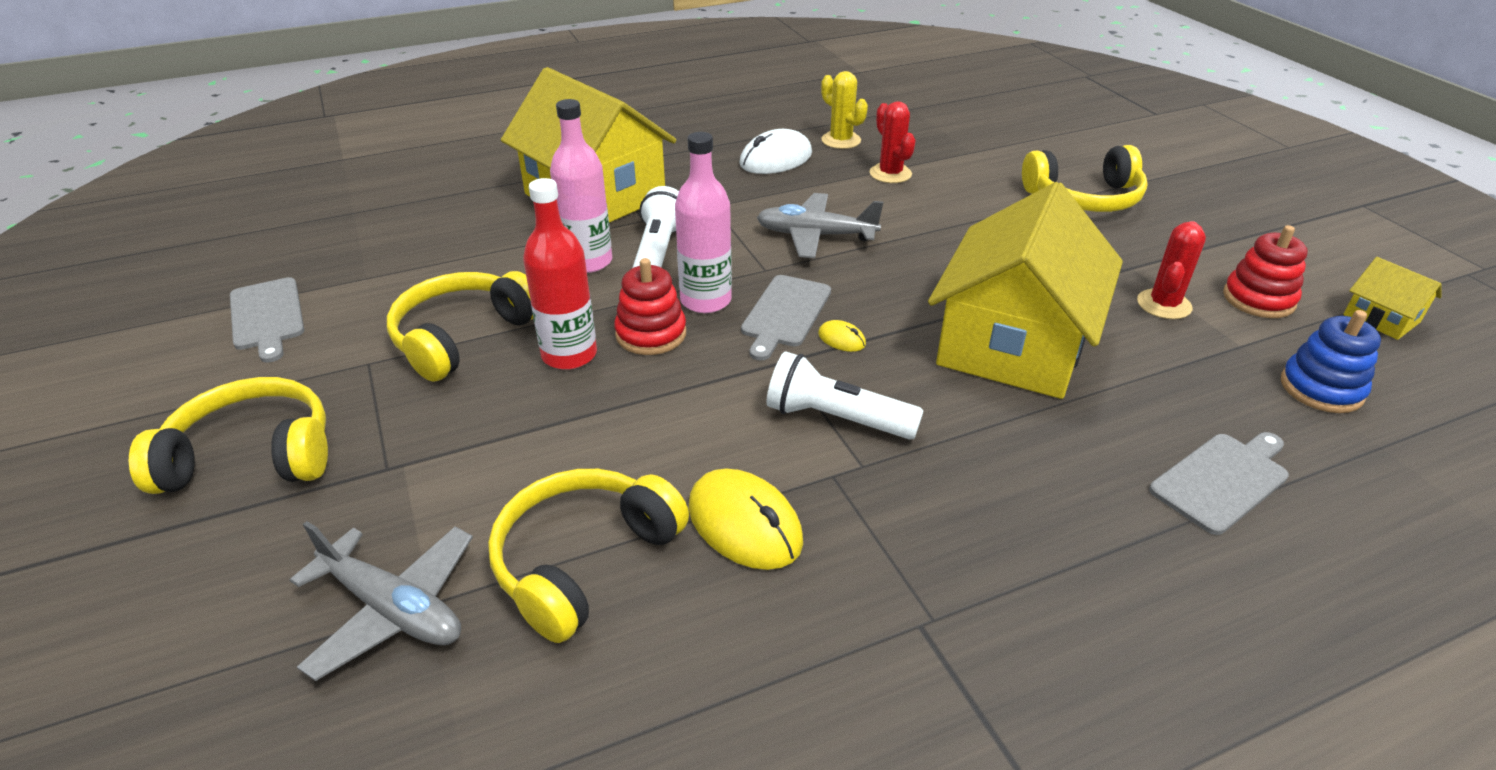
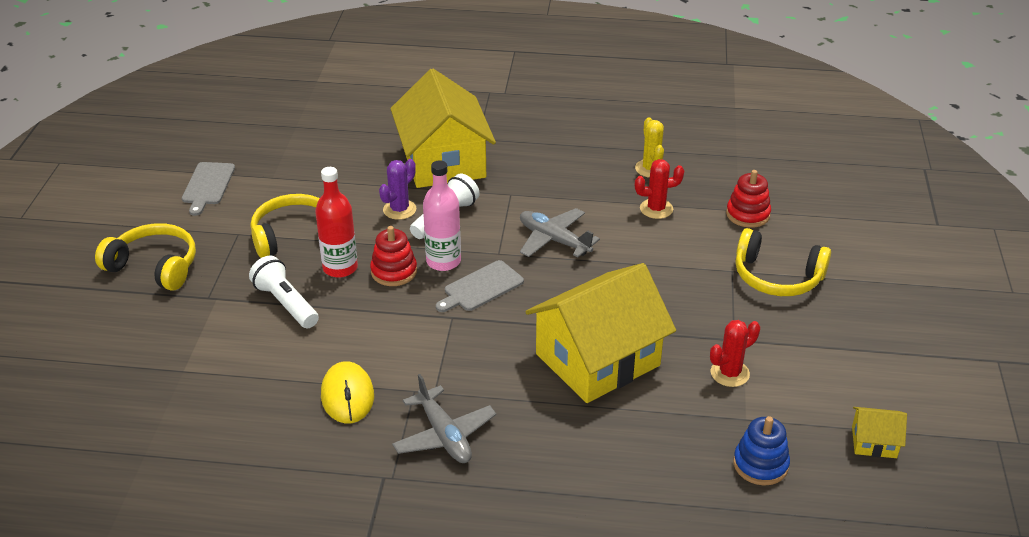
camera: 30 degrees right, 0 degrees up
grey plane [290,521,473,681] -> grey plane moved to [392,374,496,463]
yellow headphones [488,469,689,643] -> none
pink bottle [550,99,612,273] -> purple cactus [379,159,416,220]
white mouse [739,129,812,174] -> none
white flashlight [767,351,924,440] -> white flashlight moved to [249,255,319,328]
yellow mouse [818,320,866,352] -> none
red cactus [869,101,916,183] -> red cactus turned 75 degrees clockwise [635,159,684,219]
grey cutting board [1149,432,1289,535] -> none
red stacking toy [1223,225,1308,318] -> red stacking toy moved to [726,170,771,228]
yellow house [1343,257,1442,340] -> yellow house turned 75 degrees counterclockwise [852,407,907,458]

